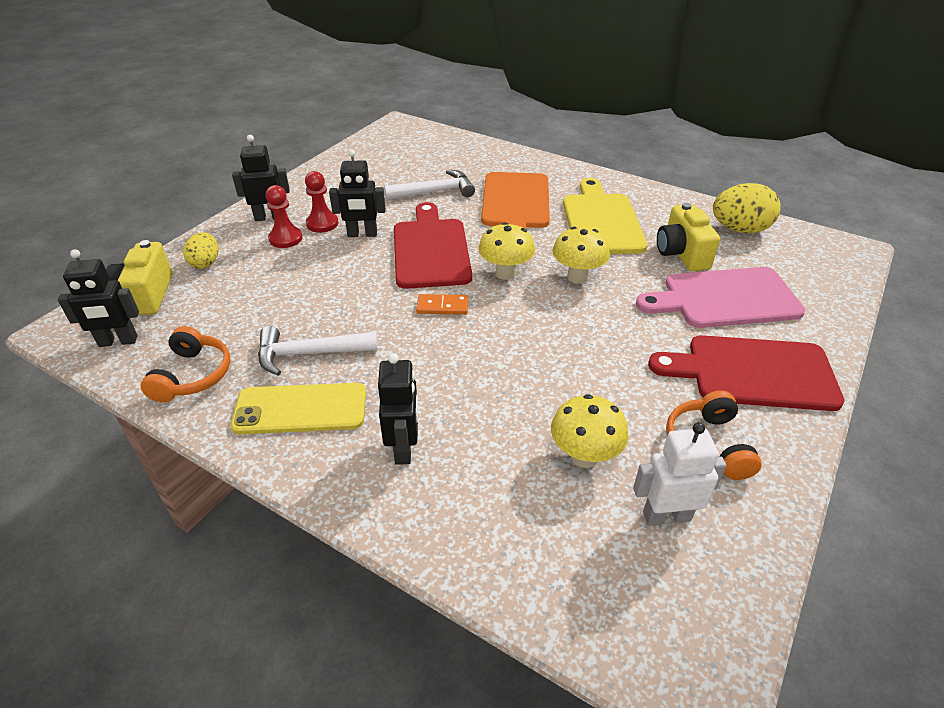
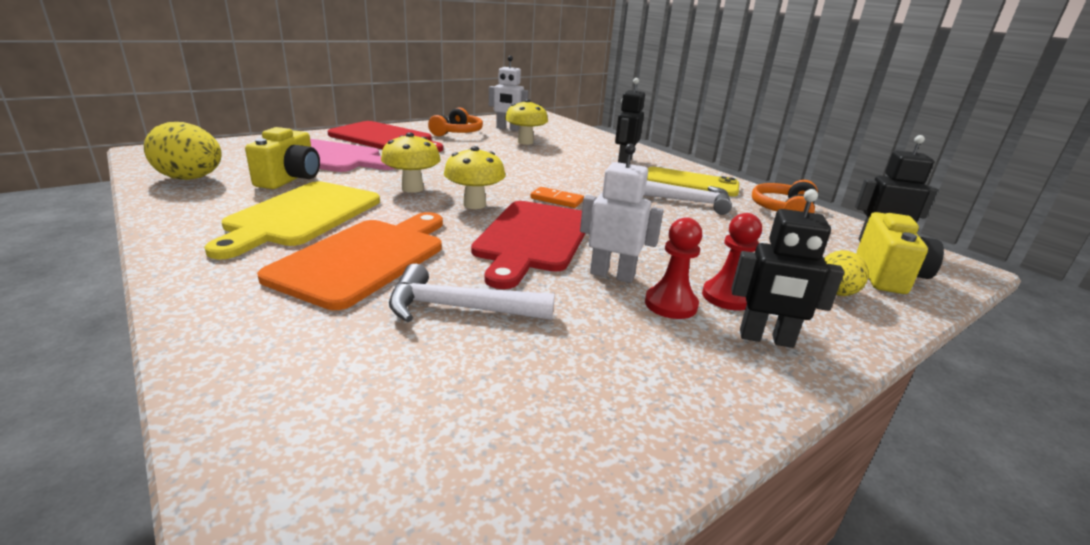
camera: 160 degrees left, 15 degrees down
black robot [329,150,386,237] -> white robot [580,144,664,283]

